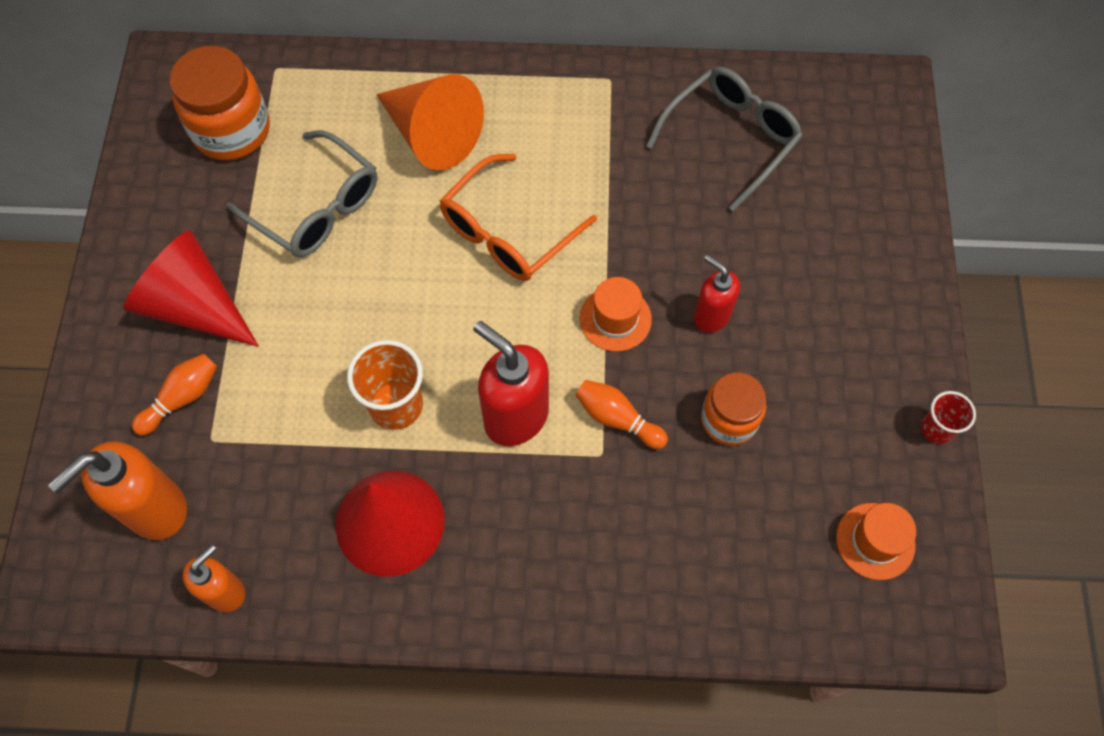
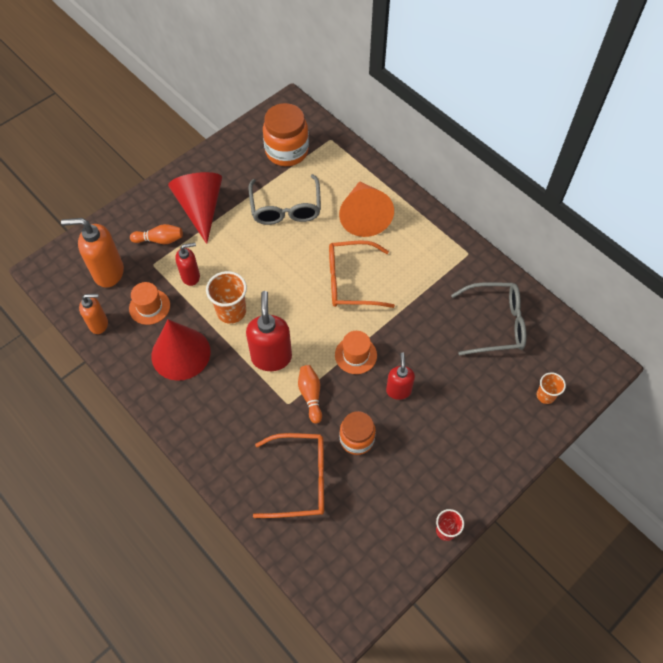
camera: 45 degrees right, 5 degrees down
orange hat [836,503,916,580] -> orange hat moved to [129,282,170,325]
none -> red soap dispenser [175,243,200,286]
none -> orange glasses [253,433,324,518]
none -> orange cup [537,372,566,404]

